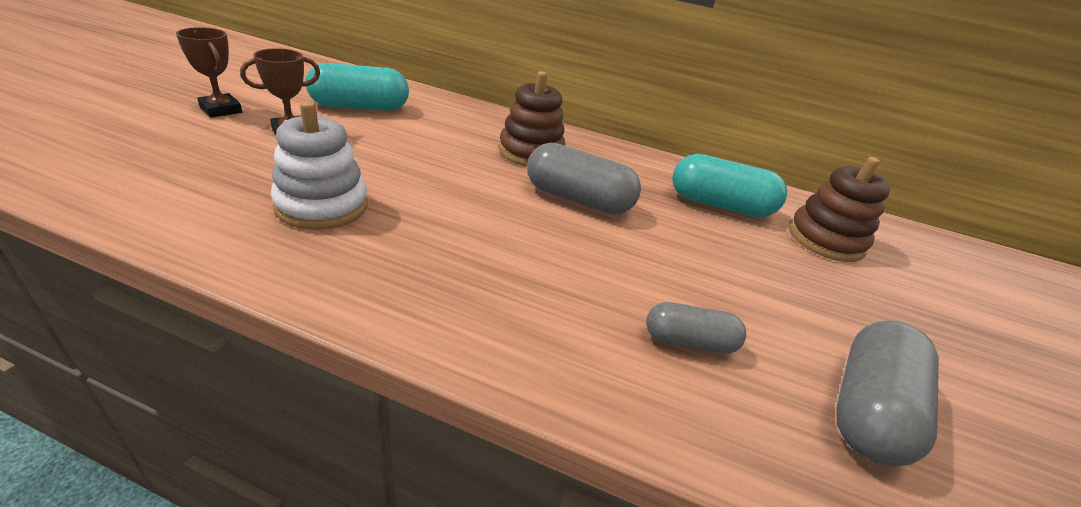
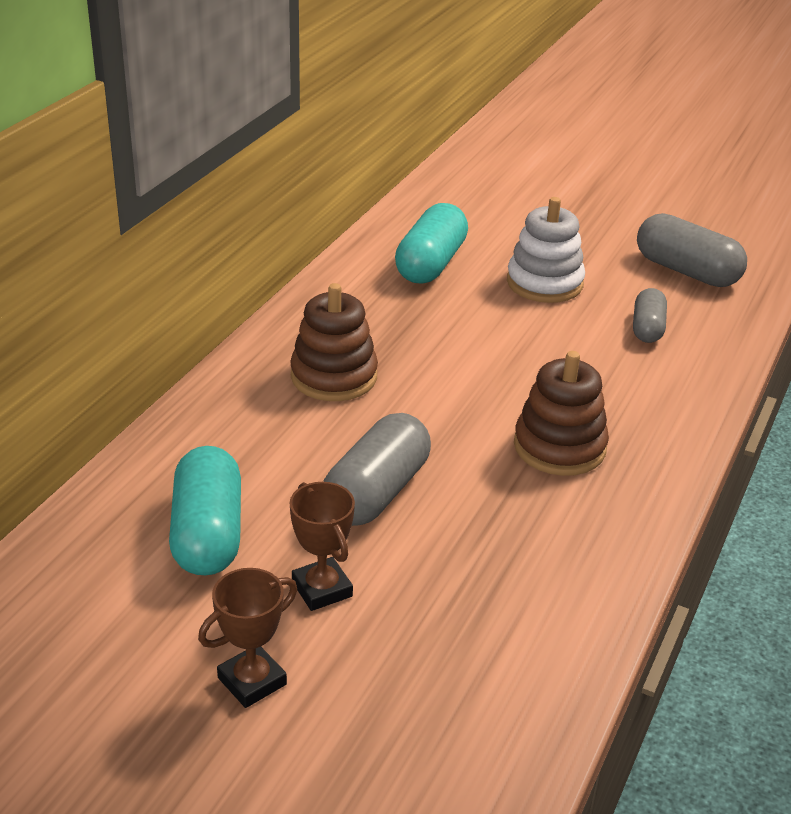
camera: 80 degrees left, 0 degrees up
white stacking toy [271,101,368,230] -> white stacking toy moved to [507,197,585,303]
grey capsule [527,143,641,214] -> grey capsule moved to [324,413,431,526]
brown stacking toy [789,157,890,262] -> brown stacking toy moved to [514,351,609,476]

